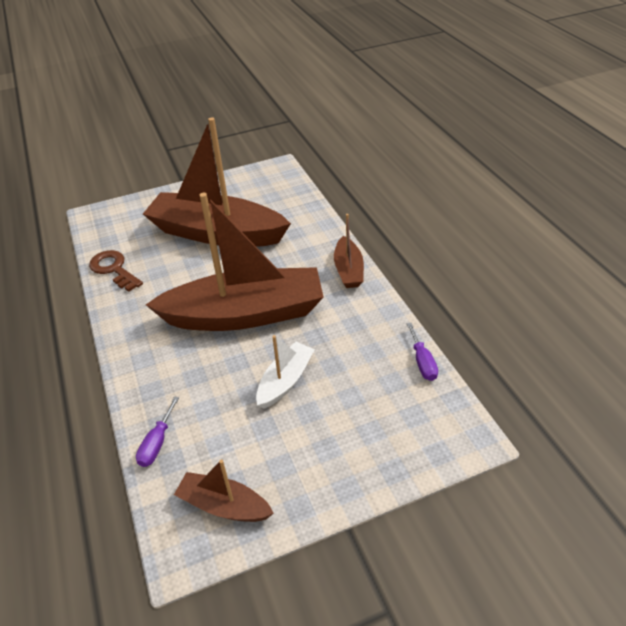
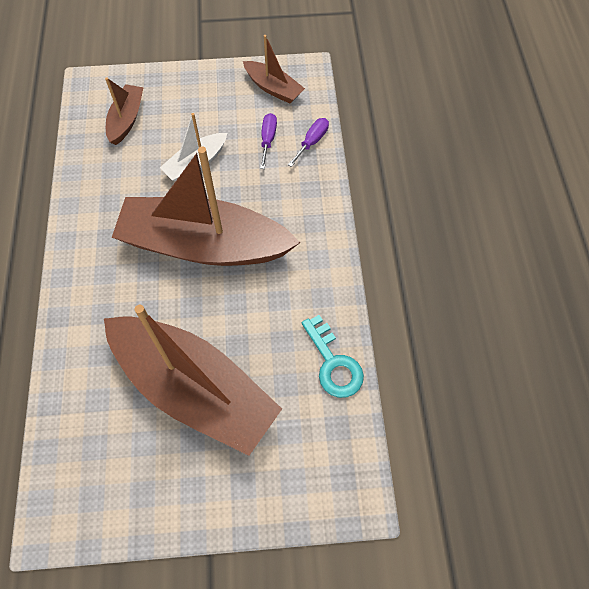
camera: 165 degrees left, 20 degrees up
brown key [89,250,143,292] -> turquoise key [302,315,364,398]
brown boat [334,214,364,288] -> brown boat moved to [105,77,144,145]
purple screwdriver [407,323,438,381] -> purple screwdriver moved to [260,113,277,169]

